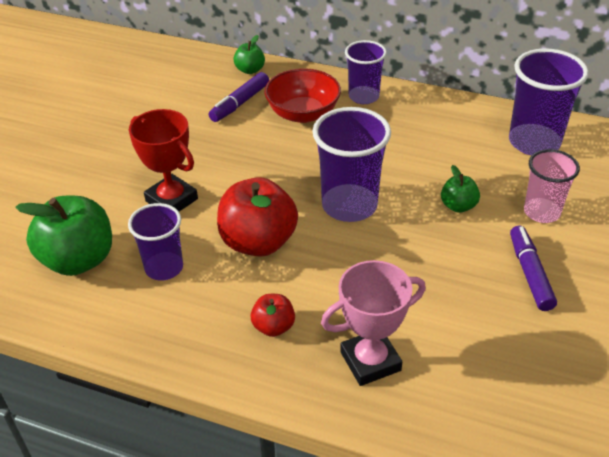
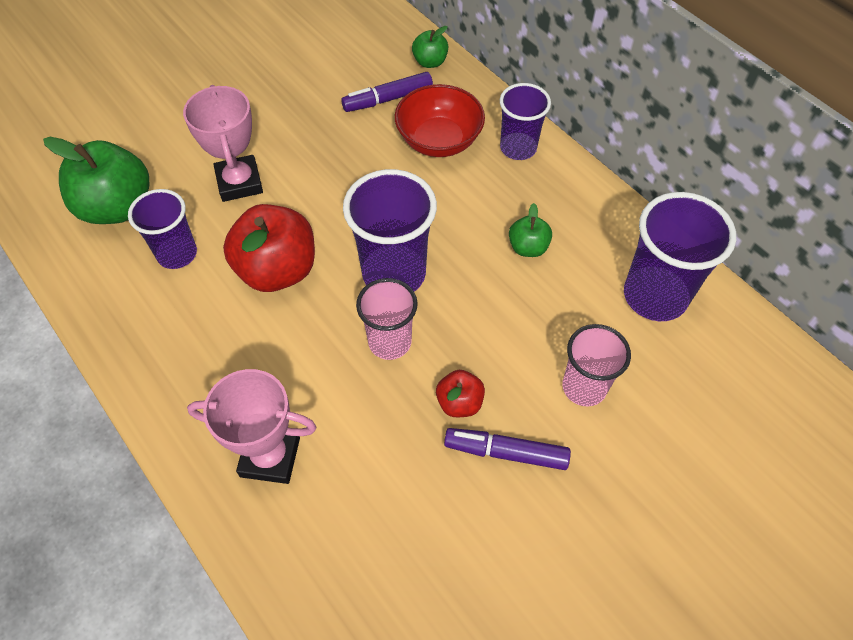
camera: 30 degrees right, 15 degrees up
red trophy [129,109,198,212] -> pink trophy [183,85,263,202]
red apple [251,294,295,337] -> red apple moved to [436,370,485,417]
green apple [441,165,480,213] -> green apple moved to [509,203,552,257]
purple marker [510,225,557,311] -> purple marker turned 105 degrees counterclockwise [444,428,571,470]
none -> pink cup [356,278,418,360]

